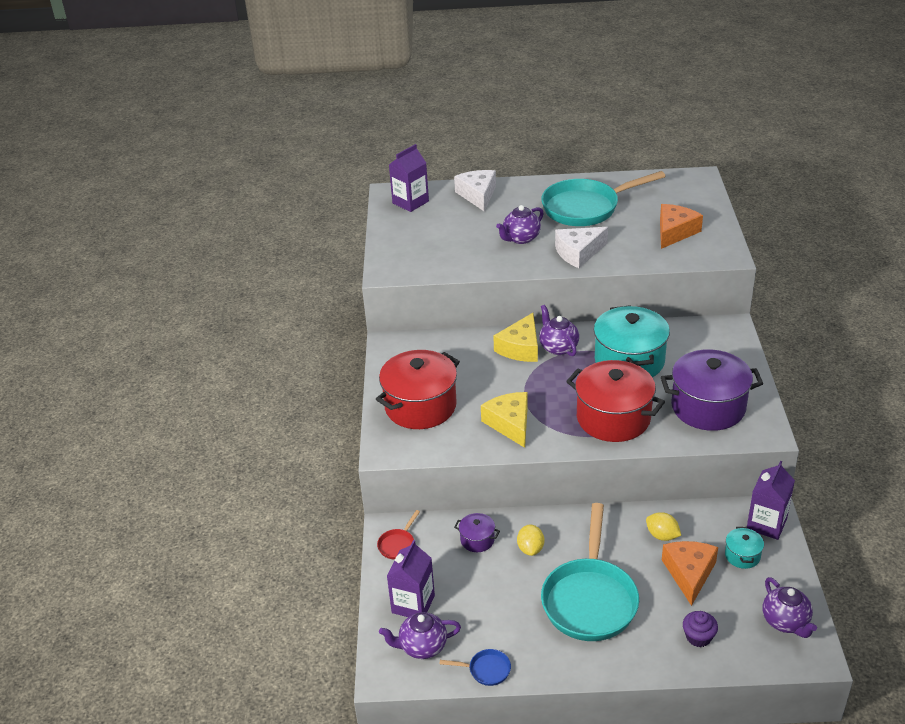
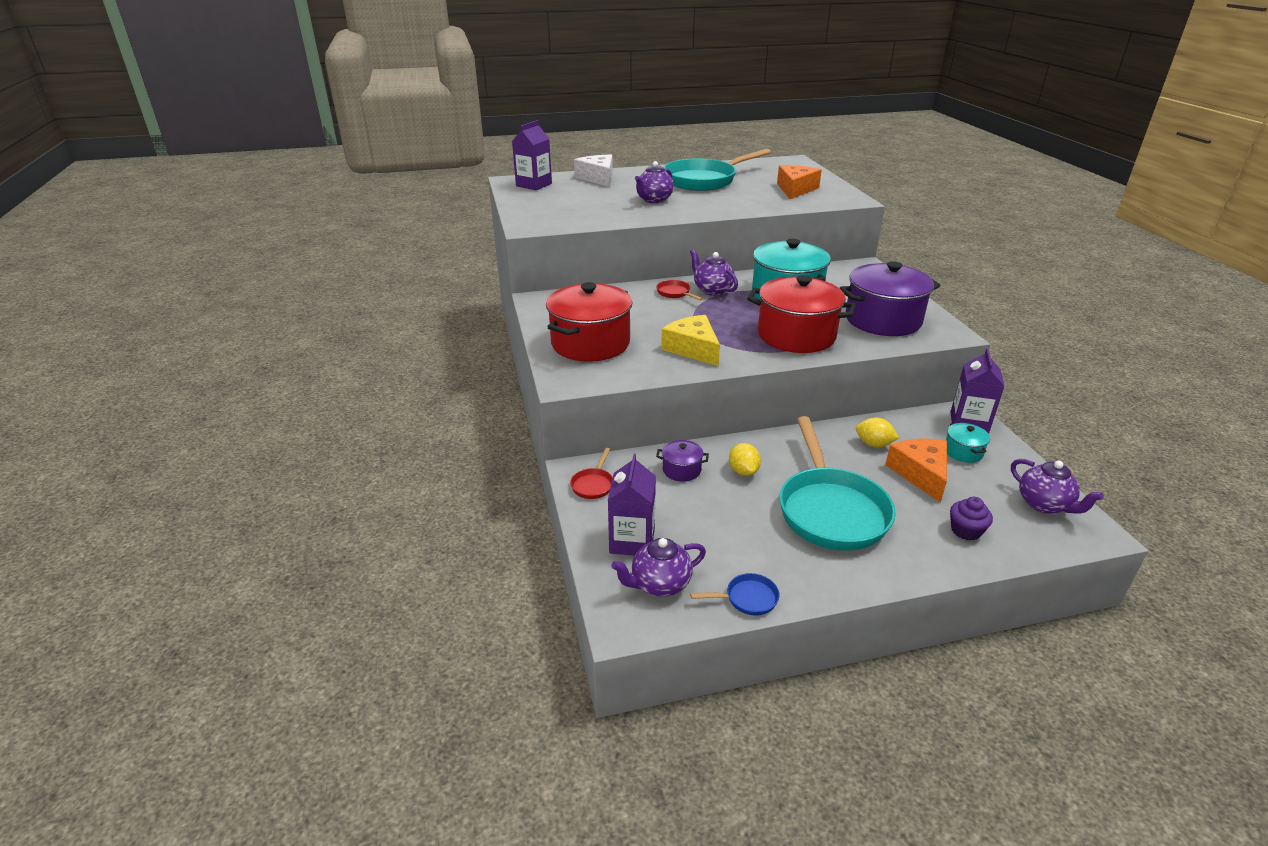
camera: 15 degrees left, 5 degrees down
yellow cheese [493,313,538,362] -> red pan [656,280,703,301]
white cheese [555,227,608,268] -> none

